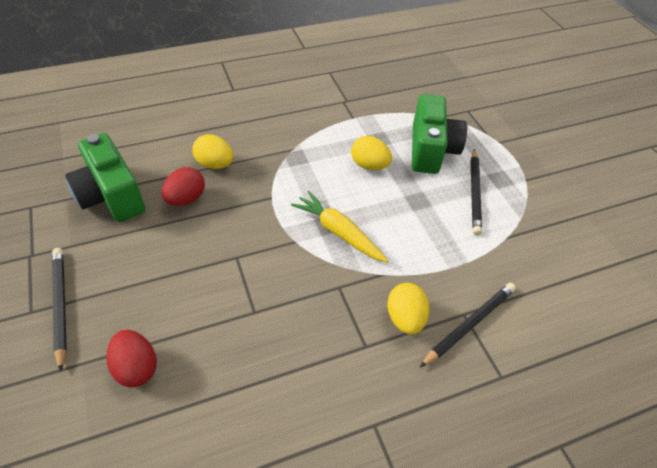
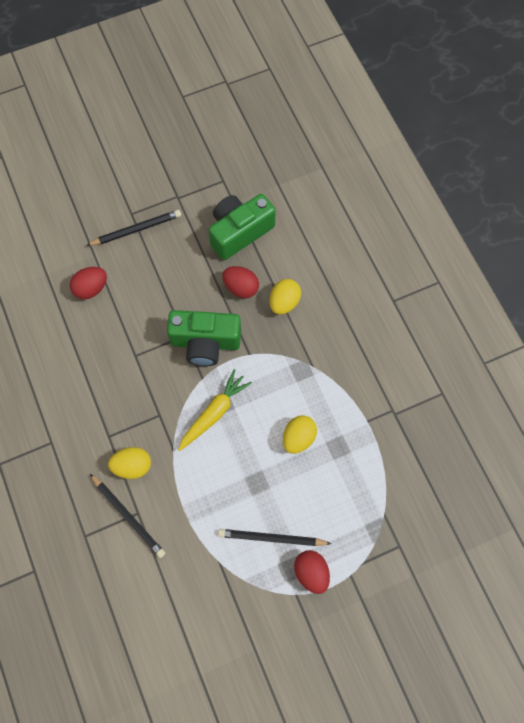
camera: 90 degrees right, 20 degrees up
green camera [412,94,467,174] -> green camera moved to [167,310,241,366]
none -> red egg [294,550,330,594]

